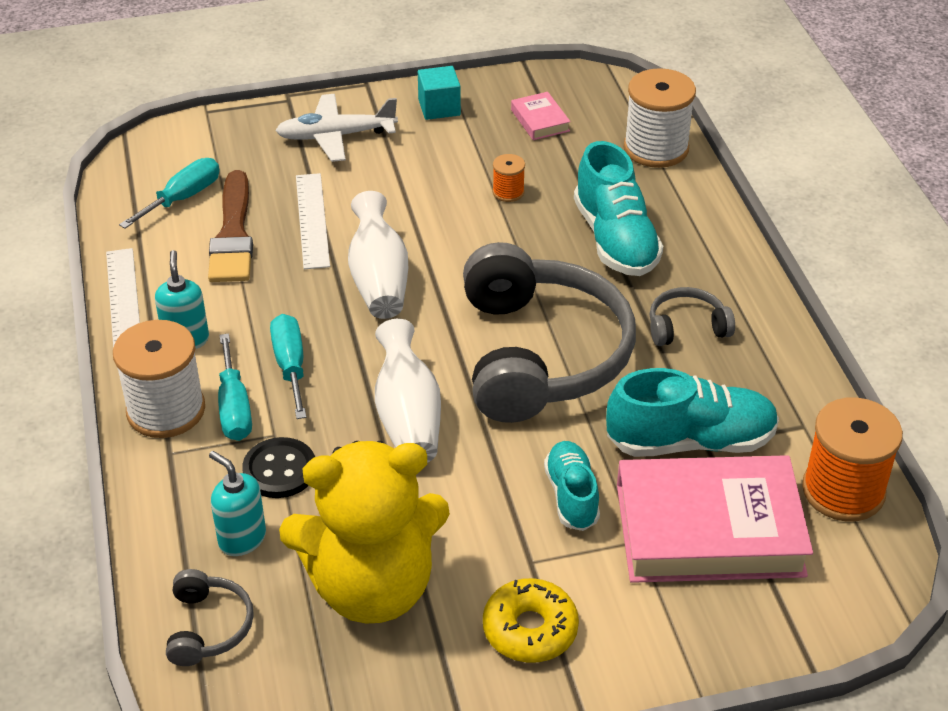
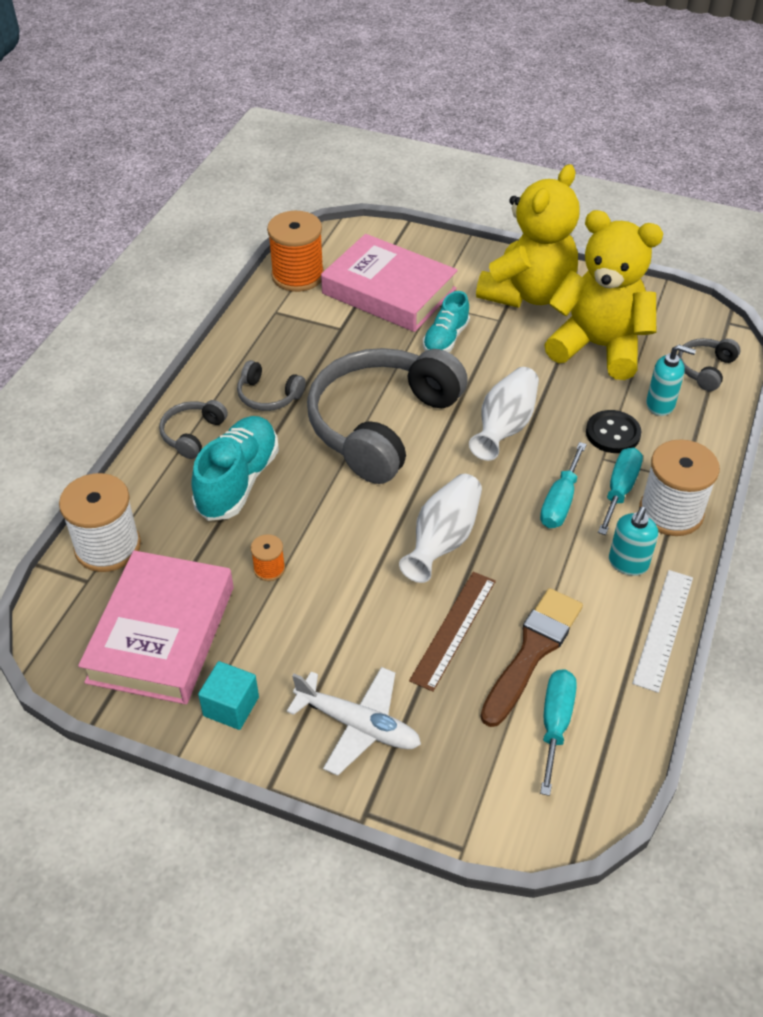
camera: 145 degrees left, 5 degrees up
turquoise screwdriver [119,158,220,229] -> turquoise screwdriver turned 120 degrees clockwise [540,669,577,796]
turquoise soap dispenser [209,451,266,556] -> turquoise soap dispenser turned 60 degrees counterclockwise [646,345,696,416]
white ruler [296,173,330,269] -> brown ruler [409,572,496,692]
yellow donut [483,578,579,663] -> yellow teddy bear [476,164,580,308]
pink book [511,92,571,140] -> pink book [78,550,234,704], size x2.38
turquoise shoe [606,368,779,457] -> none
none -> grey headphones [159,400,228,459]

